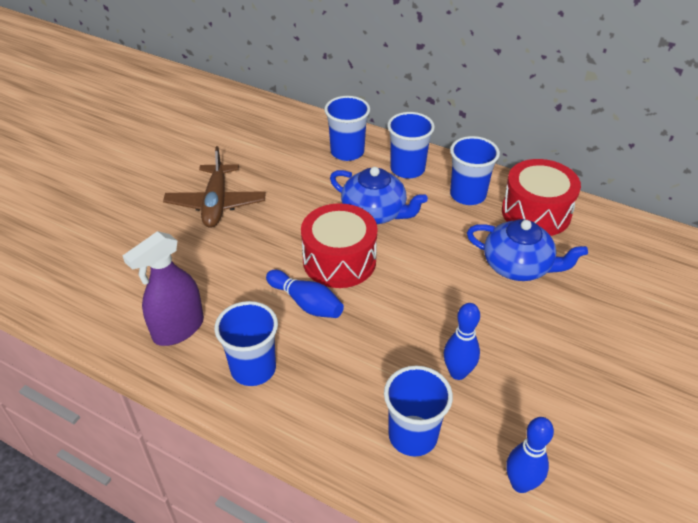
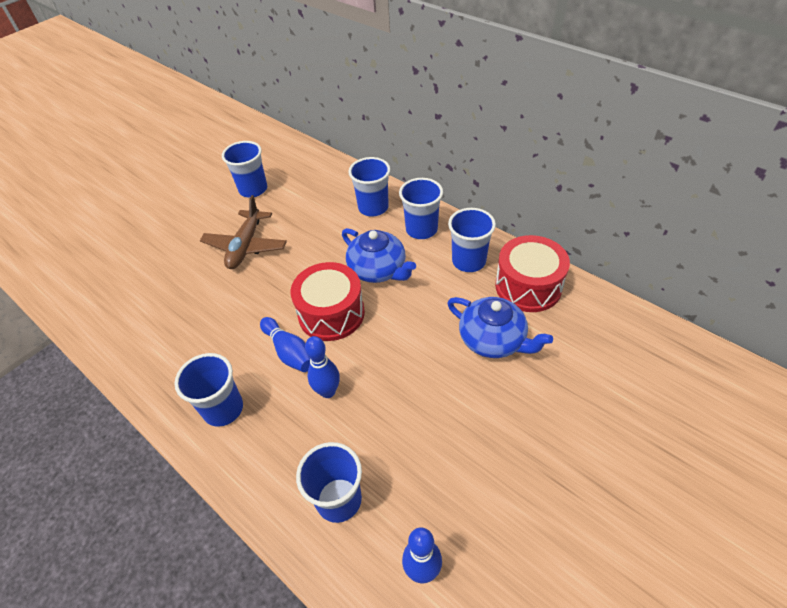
camera: 15 degrees right, 5 degrees up
purple spray bottle [123,231,204,346] -> none
blue bowling pin [444,303,480,380] -> blue bowling pin moved to [305,336,340,398]
none -> blue cup [222,141,267,198]

